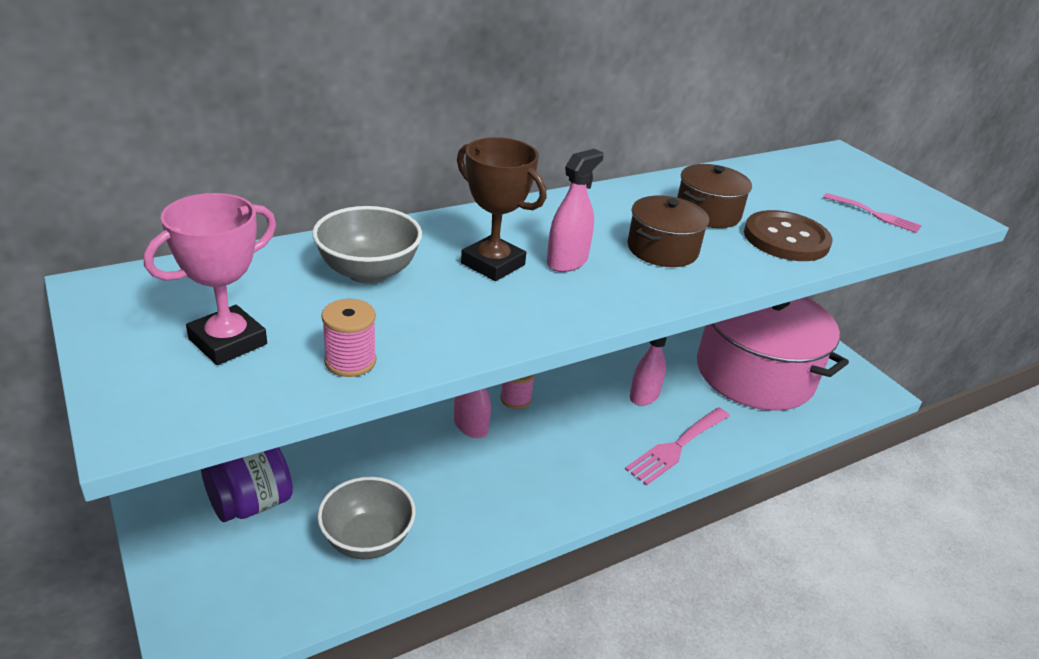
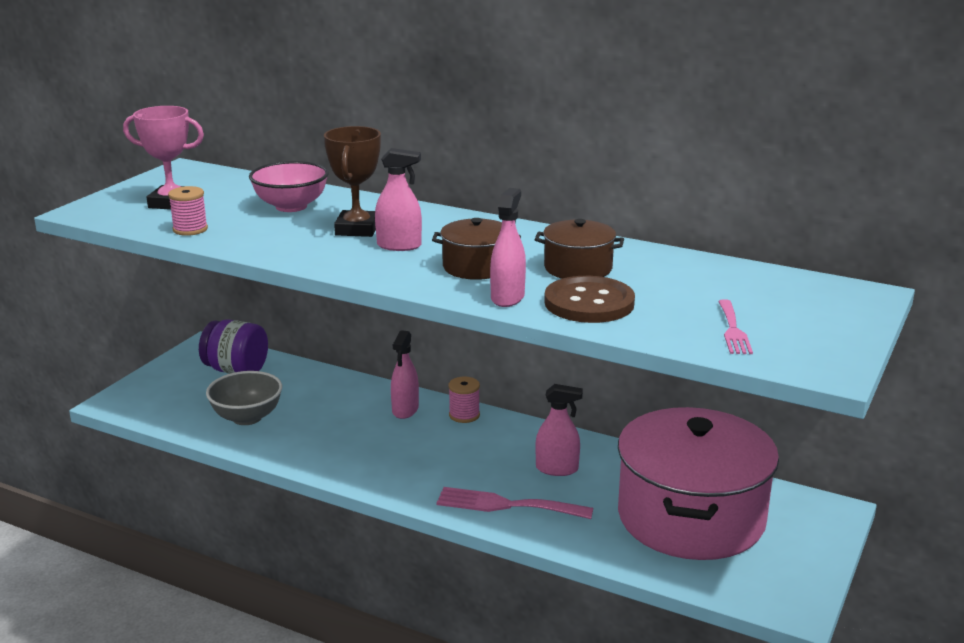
camera: 60 degrees right, 10 degrees down
grey bowl [312,206,422,284] -> pink bowl [249,161,329,212]
none -> pink spray bottle [490,188,526,307]

